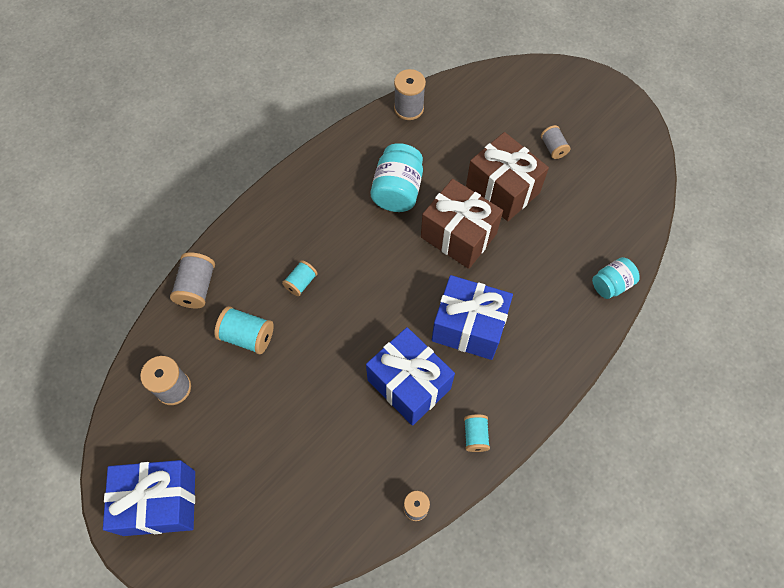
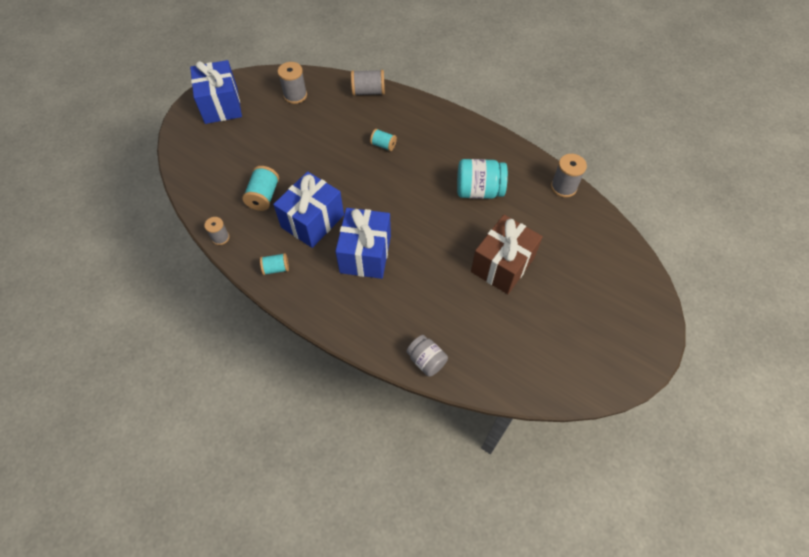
camera: 80 degrees right, 5 degrees down
turquoise spool [214,306,274,355] -> turquoise spool moved to [242,166,279,211]
brown gift [421,179,503,269] -> none
grey spool [541,125,570,159] -> none
turquoise jar [592,257,640,299] -> grey jar [406,335,448,377]

